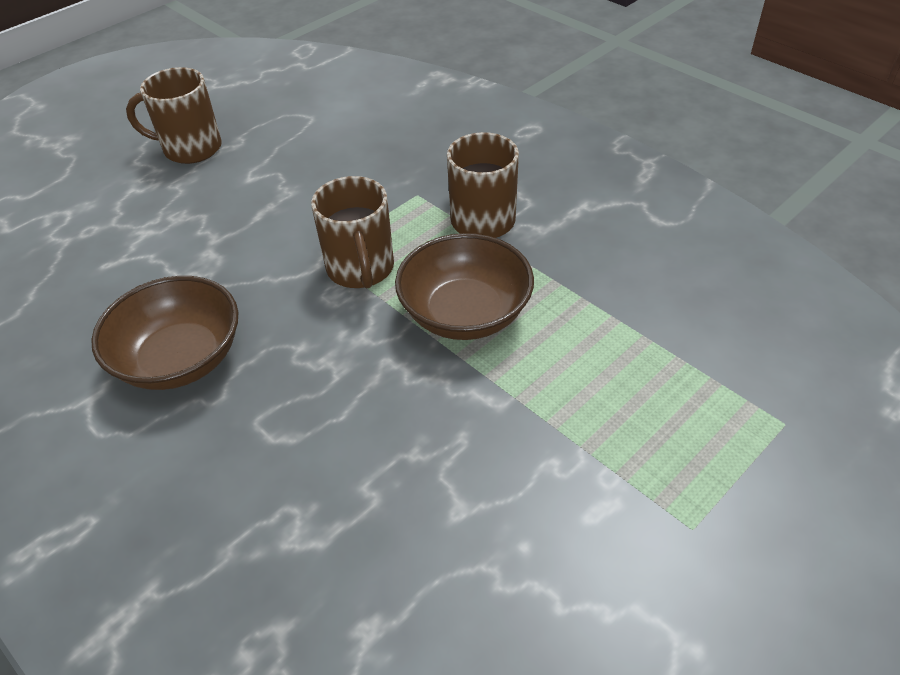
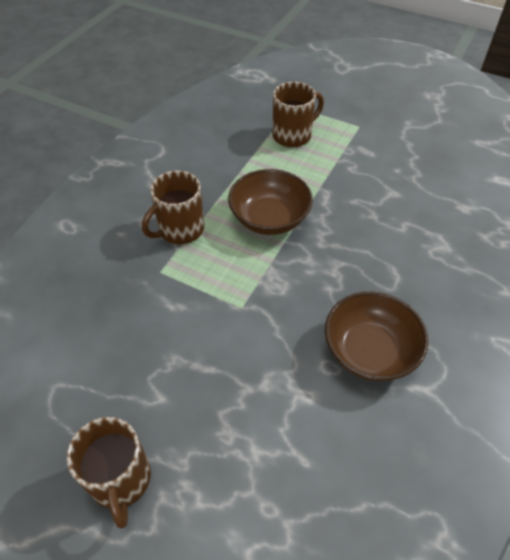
camera: 110 degrees left, 5 degrees up
brown mug [311,176,394,288] -> brown mug moved to [272,82,324,147]

